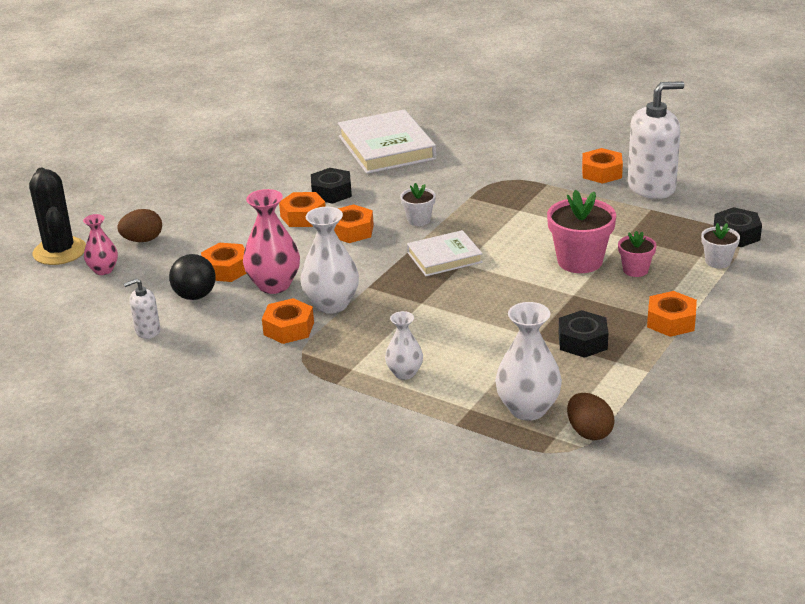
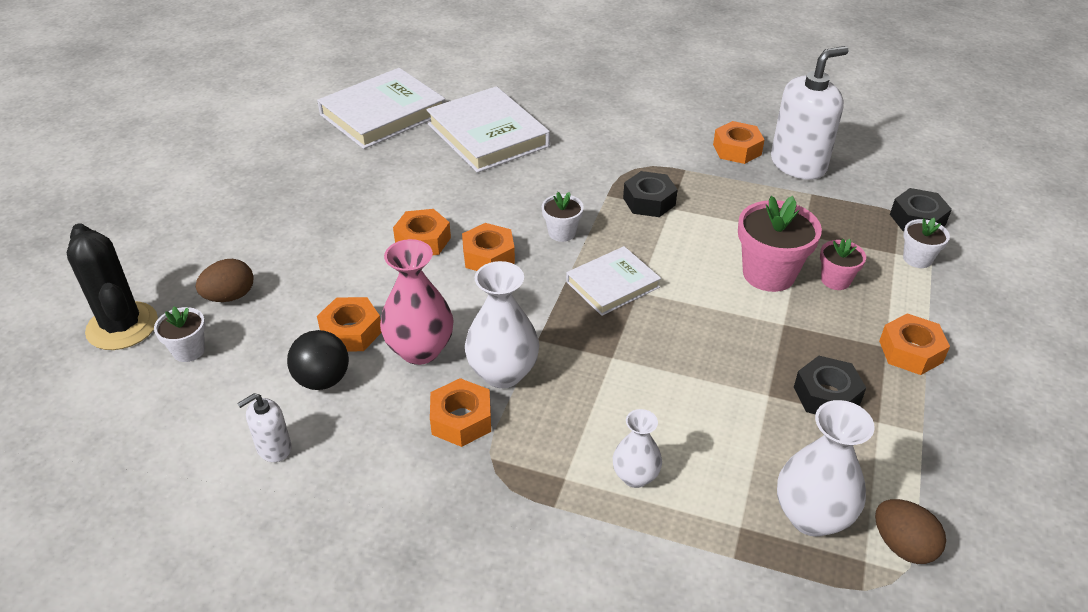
camera: 15 degrees left, 10 degrees up
pink vase [83,214,118,275] -> white flower pot [154,307,205,362]
black nut [311,168,352,204] -> black nut moved to [623,171,678,217]
none -> white book [317,68,445,149]

